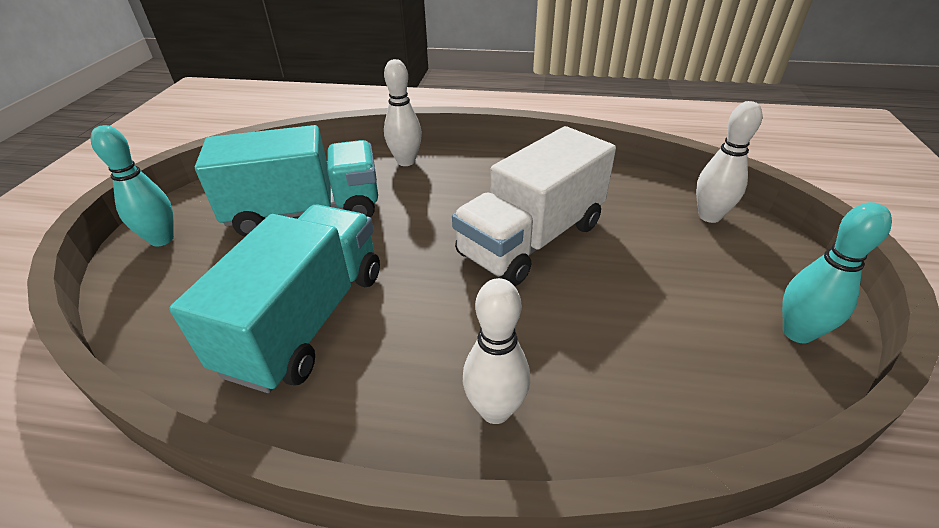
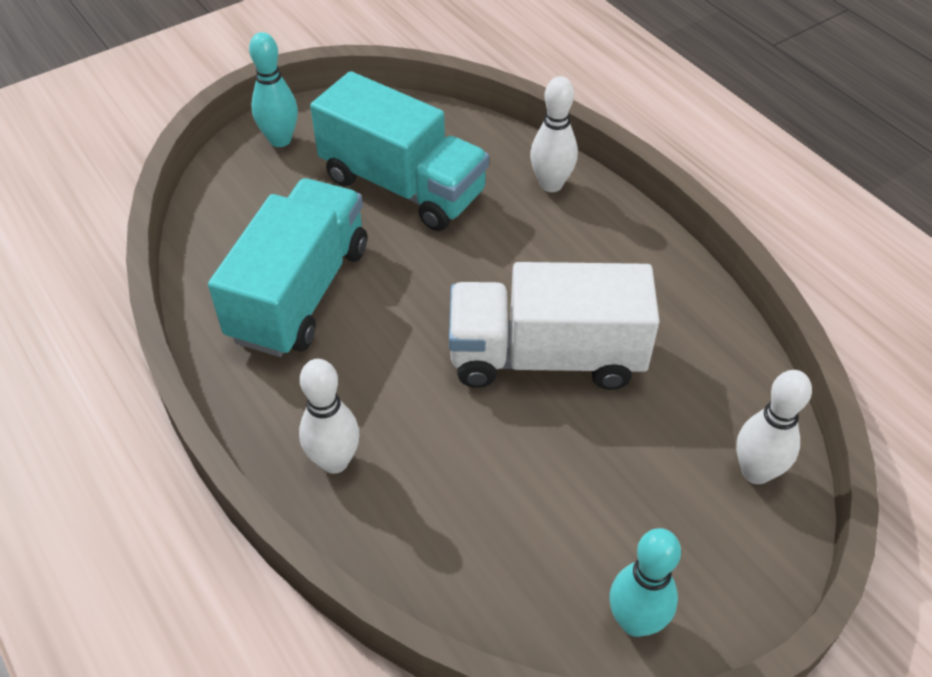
camera: 45 degrees right, 10 degrees up
turquoise truck [169,204,380,393] -> turquoise truck turned 45 degrees counterclockwise [208,178,367,357]

